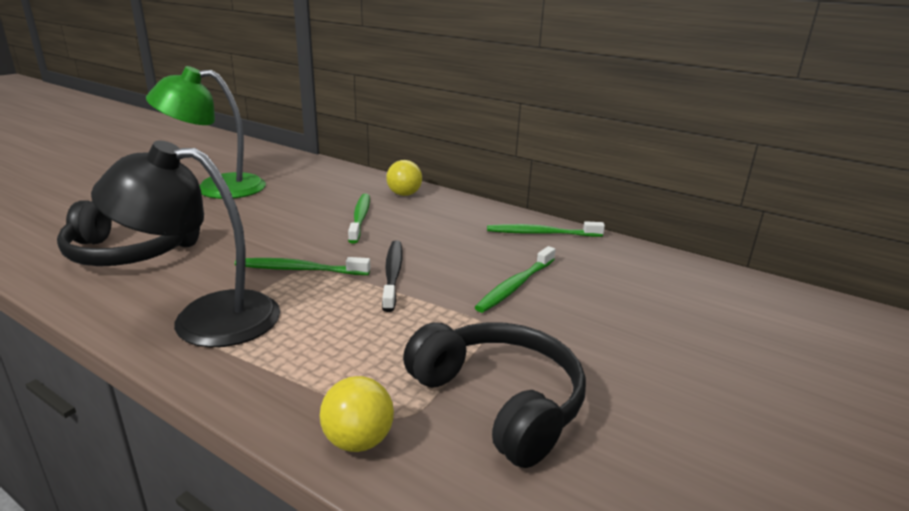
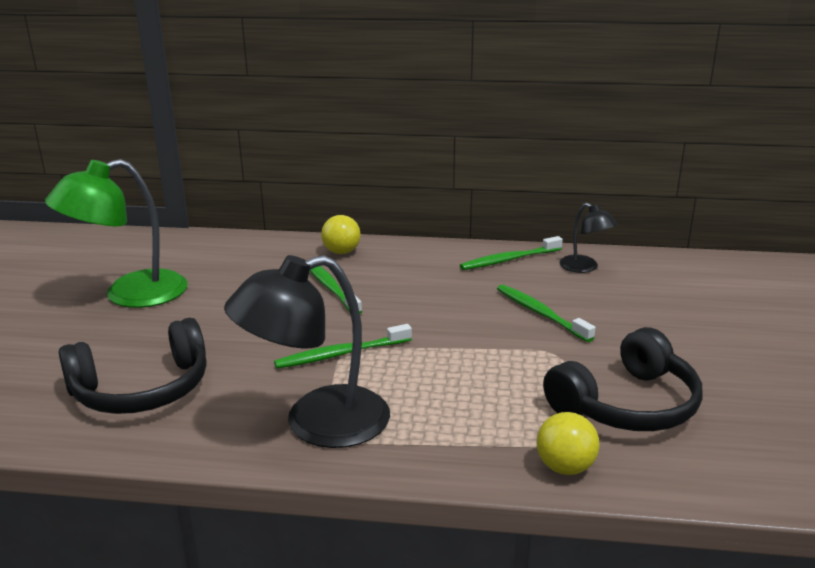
camera: 25 degrees left, 0 degrees up
black toothbrush [382,240,403,312] -> none
black headphones [403,322,586,468] -> black headphones turned 120 degrees clockwise [543,327,702,431]
green toothbrush [475,246,556,313] -> green toothbrush turned 135 degrees clockwise [497,285,595,342]
none -> black lamp [559,203,618,273]

